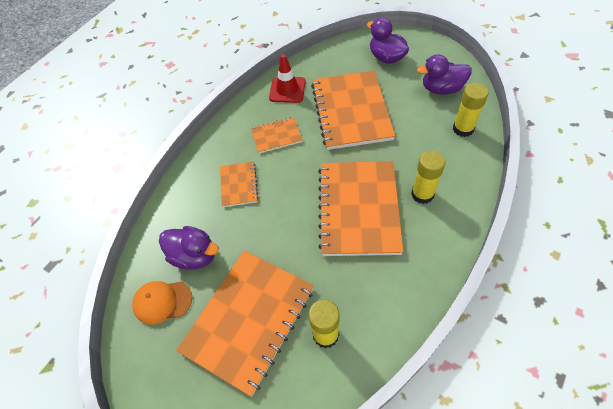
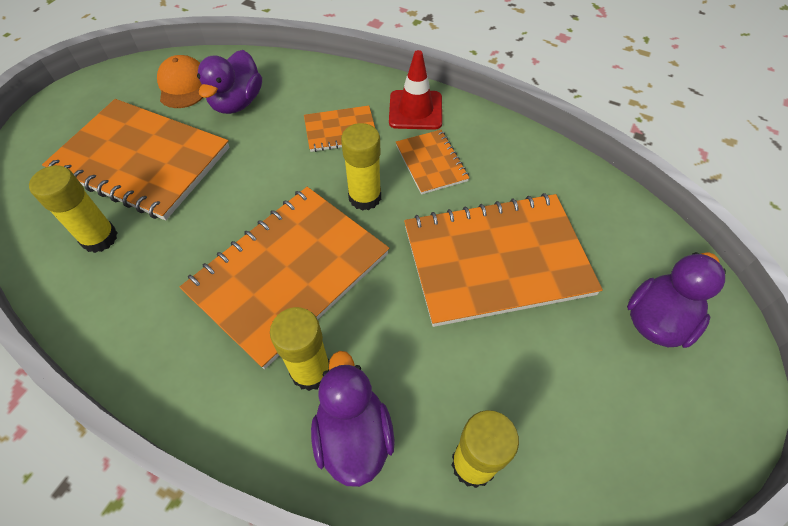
camera: 80 degrees right, 0 degrees up
red traffic cone [269,54,306,103] -> red traffic cone moved to [389,50,442,130]
orange notebook [318,161,404,256] -> orange notebook turned 45 degrees counterclockwise [180,187,389,369]
purple duck [417,54,472,95] -> purple duck moved to [311,351,395,487]
none -> yellow glue stick [341,123,381,211]

